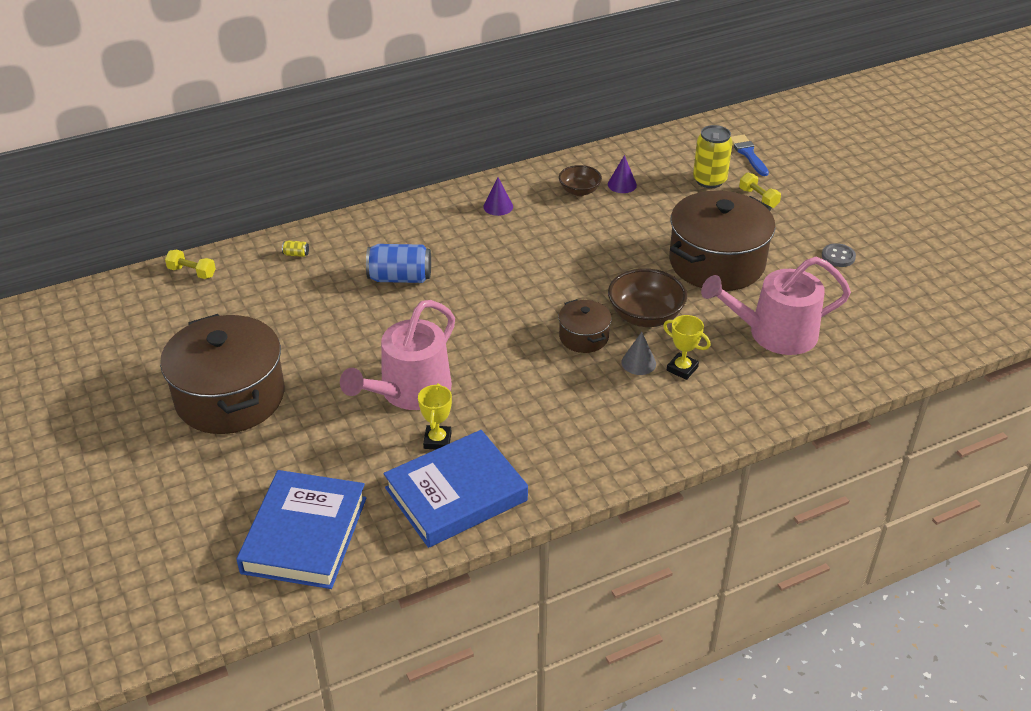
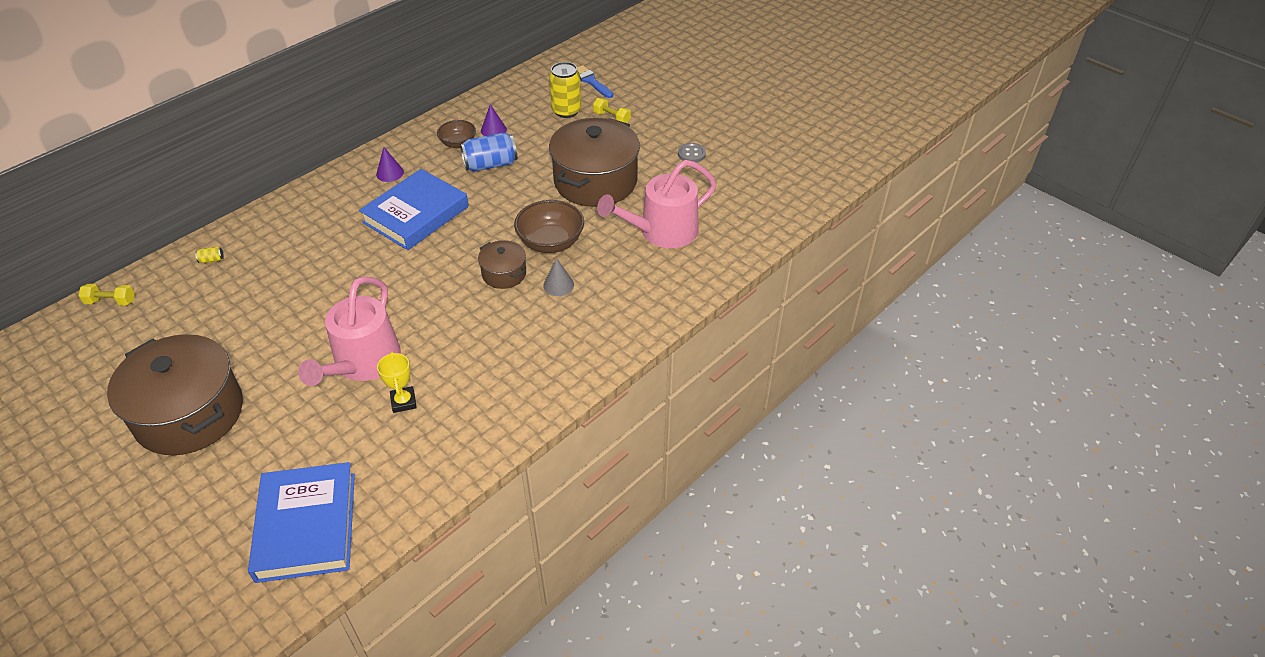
camera: 20 degrees left, 5 degrees up
blue can [366,244,431,283] -> blue can moved to [460,132,517,172]
blue book [384,430,528,548] -> blue book moved to [359,169,469,250]
yellow trophy [663,315,711,380] -> none

